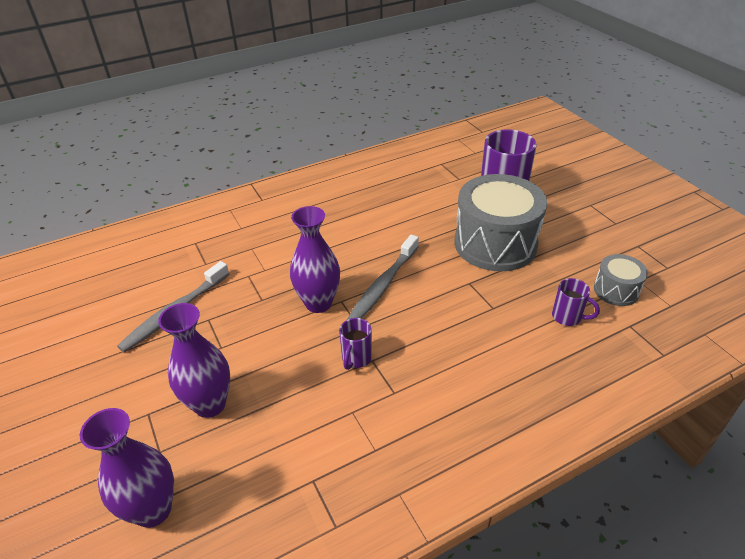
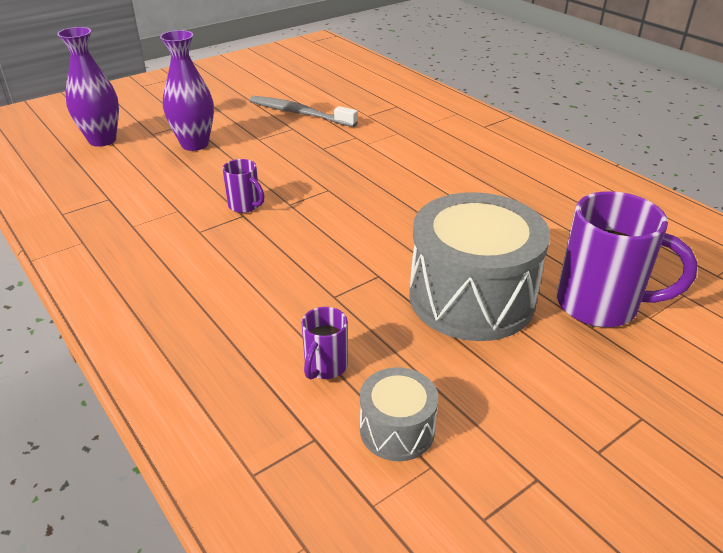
camera: 80 degrees right, 5 degrees down
purple vase [290,206,340,313] -> none
purple mug [339,318,372,370] -> purple mug turned 150 degrees counterclockwise [222,159,264,213]
grey toothbrush [347,235,419,320] -> none

